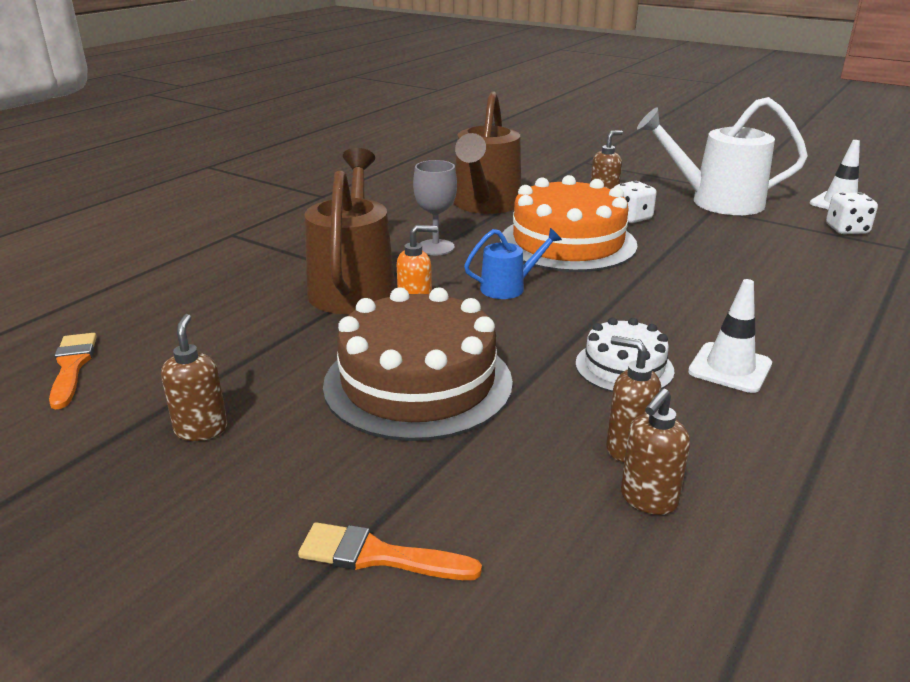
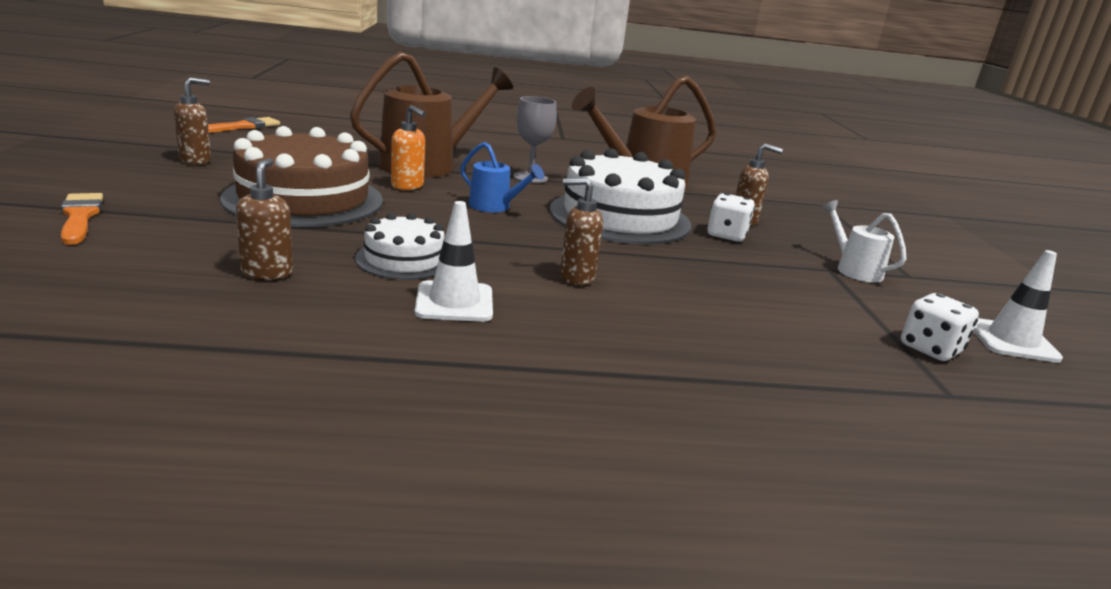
camera: 50 degrees right, 5 degrees down
orange cake [500,175,637,272] -> white cake [550,148,691,244]
brown soap dispenser [621,388,690,515] -> brown soap dispenser moved to [560,177,603,286]
white watering can [637,97,808,215] -> white watering can [822,200,907,282], size x0.50

